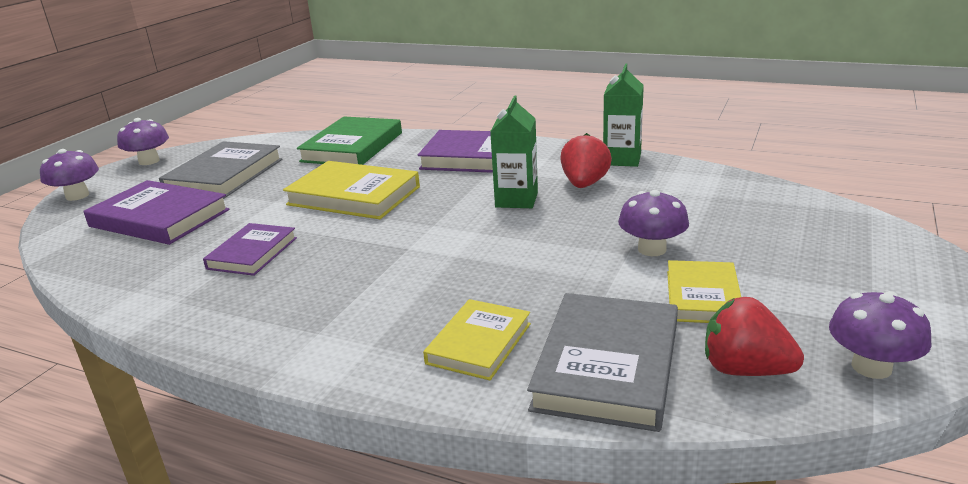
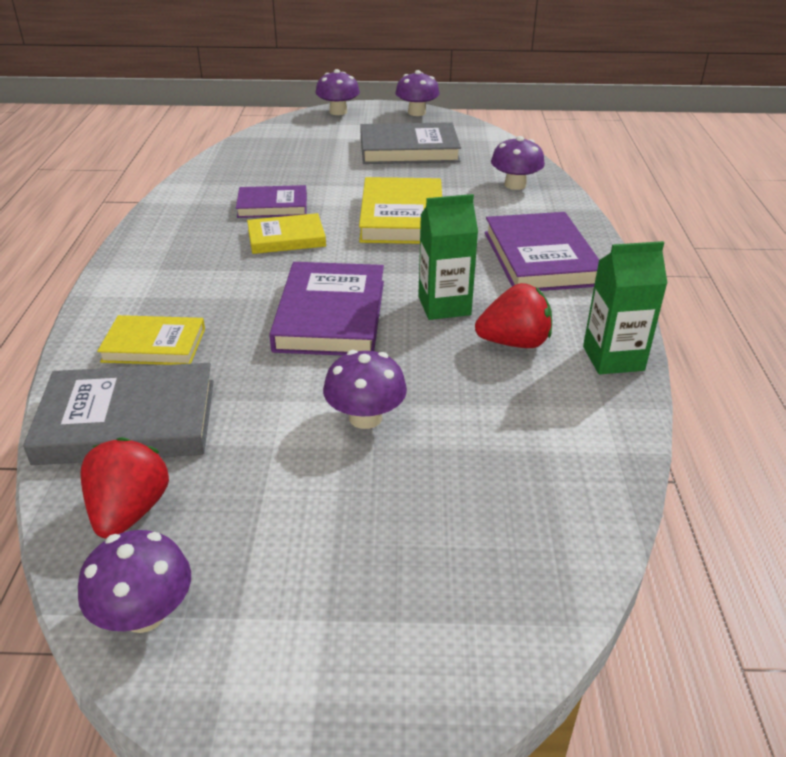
camera: 65 degrees right, 10 degrees up
purple book [84,180,230,245] -> purple book moved to [269,262,384,355]
green book [297,117,402,165] -> purple mushroom [491,136,545,190]
yellow book [667,260,741,323] -> yellow book moved to [247,213,326,254]

